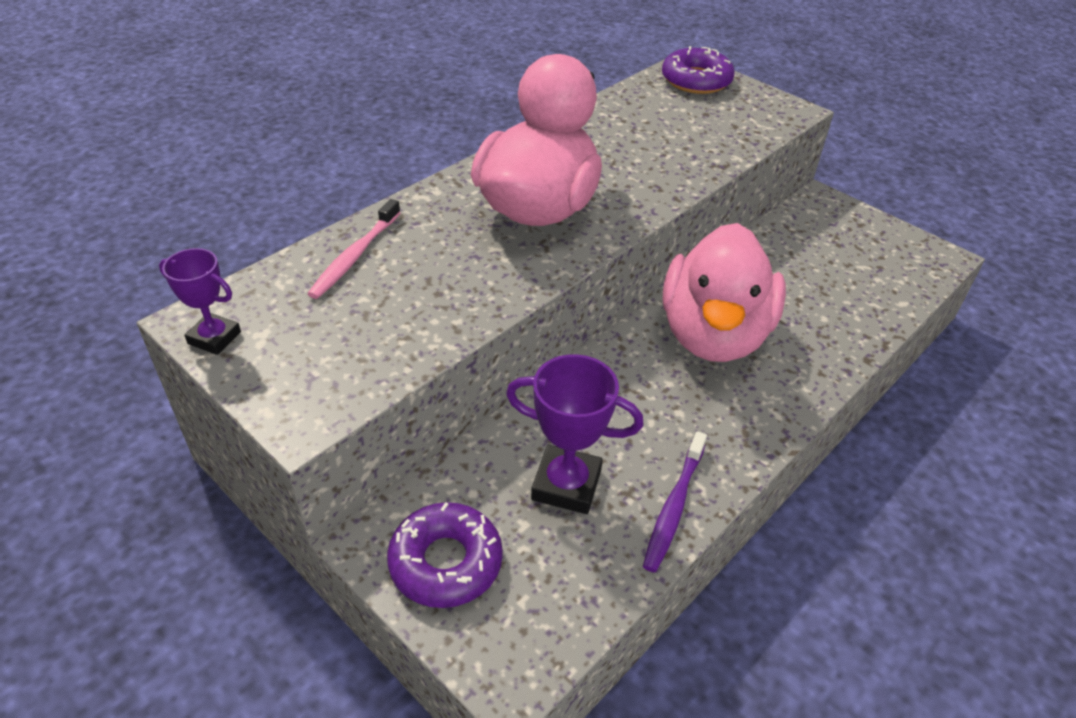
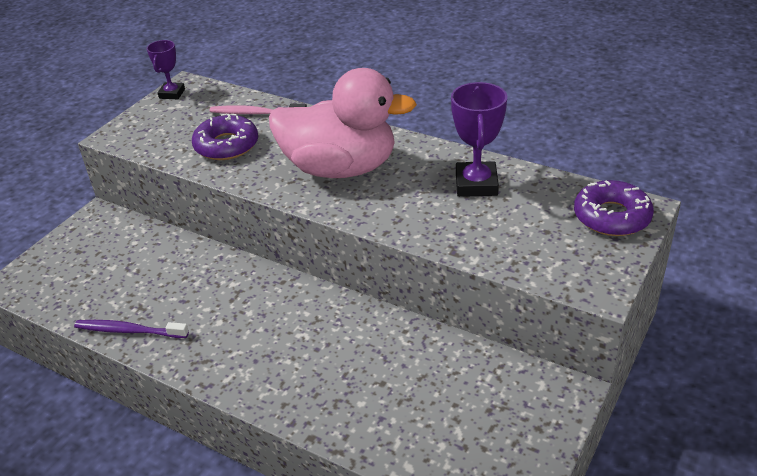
camera: 80 degrees right, 5 degrees down
purple donut [387,502,503,608] -> purple donut moved to [192,113,258,160]
purple trophy [506,354,644,514] -> purple trophy moved to [451,82,507,197]
pink duck [663,223,786,362] -> none

